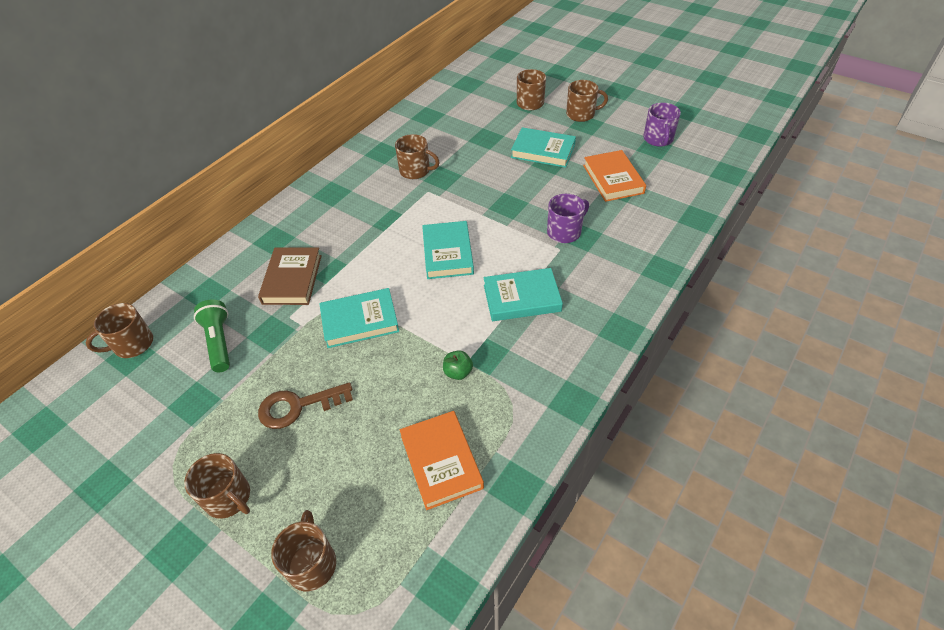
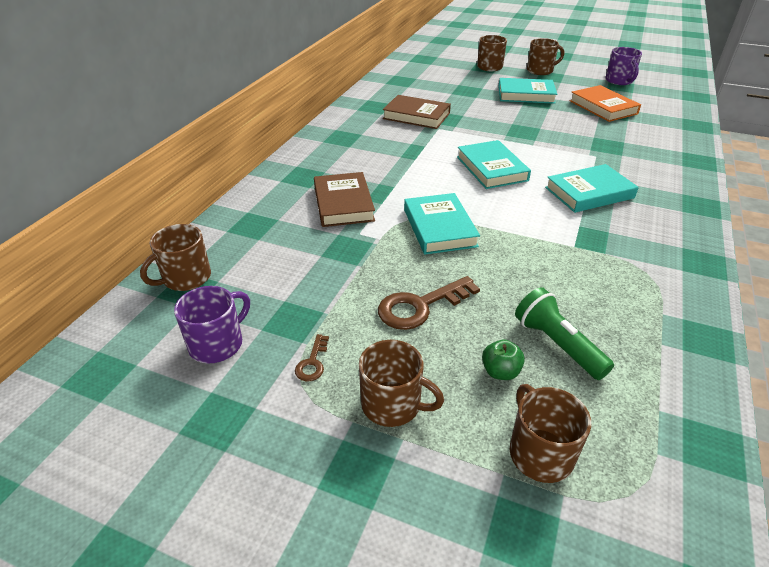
camera: 15 degrees left, 10 degrees down
green flashlight [194,299,230,372] -> green flashlight moved to [515,287,614,380]
turquoise book [319,288,399,348] -> turquoise book turned 75 degrees counterclockwise [404,193,480,254]
brown mug [395,134,439,179] -> brown book [383,95,451,129]
orange book [400,411,484,510] -> none
green apple [443,350,473,380] -> green apple moved to [482,339,525,380]
purple mug [547,194,589,243] -> purple mug moved to [174,286,250,364]
none -> brown key [295,334,329,381]

